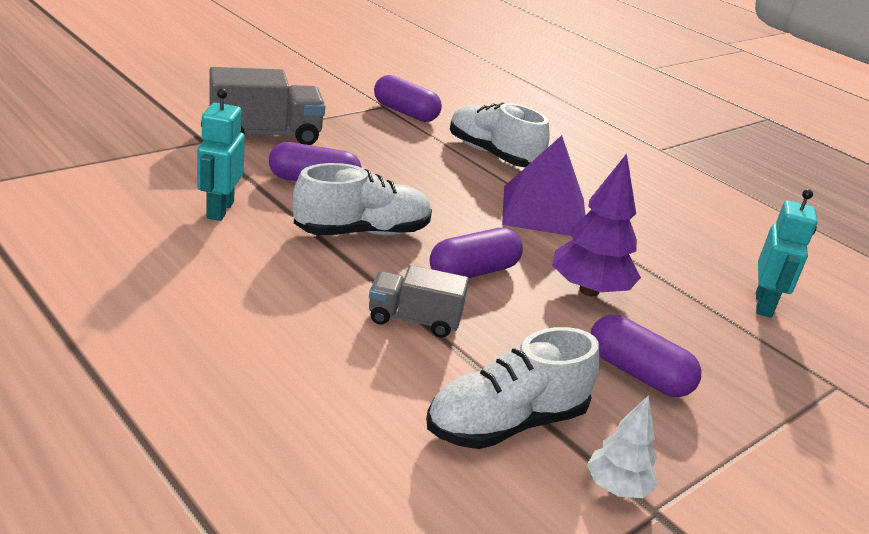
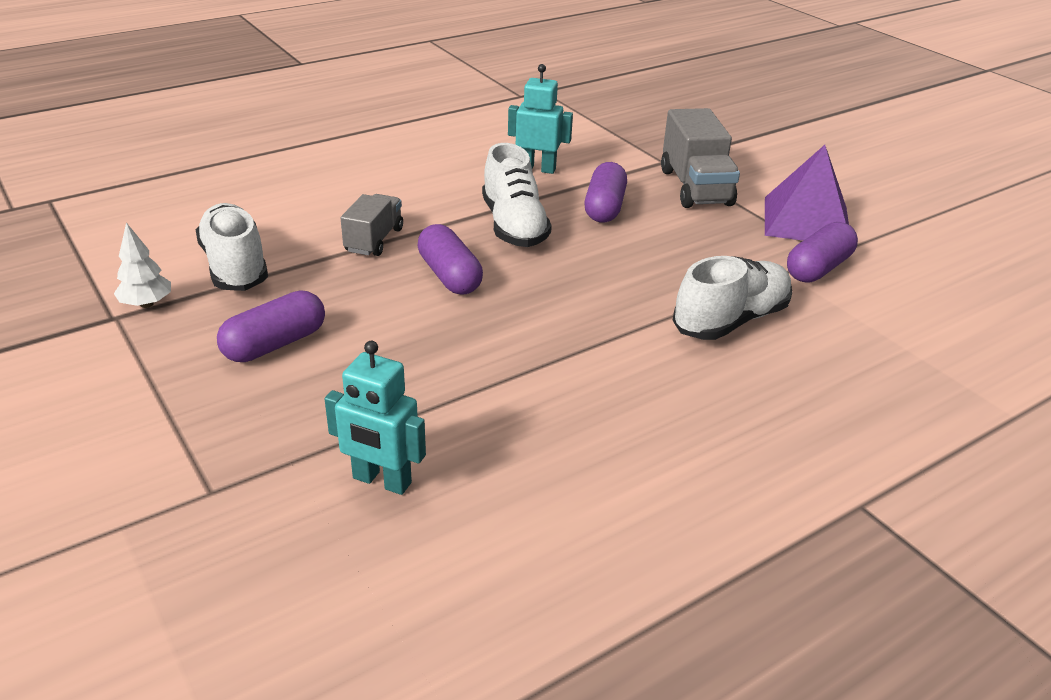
camera: 100 degrees right, 5 degrees up
purple pyramid [502,135,585,236] -> purple pyramid moved to [765,145,849,241]
purple tree [552,154,641,296] -> none

